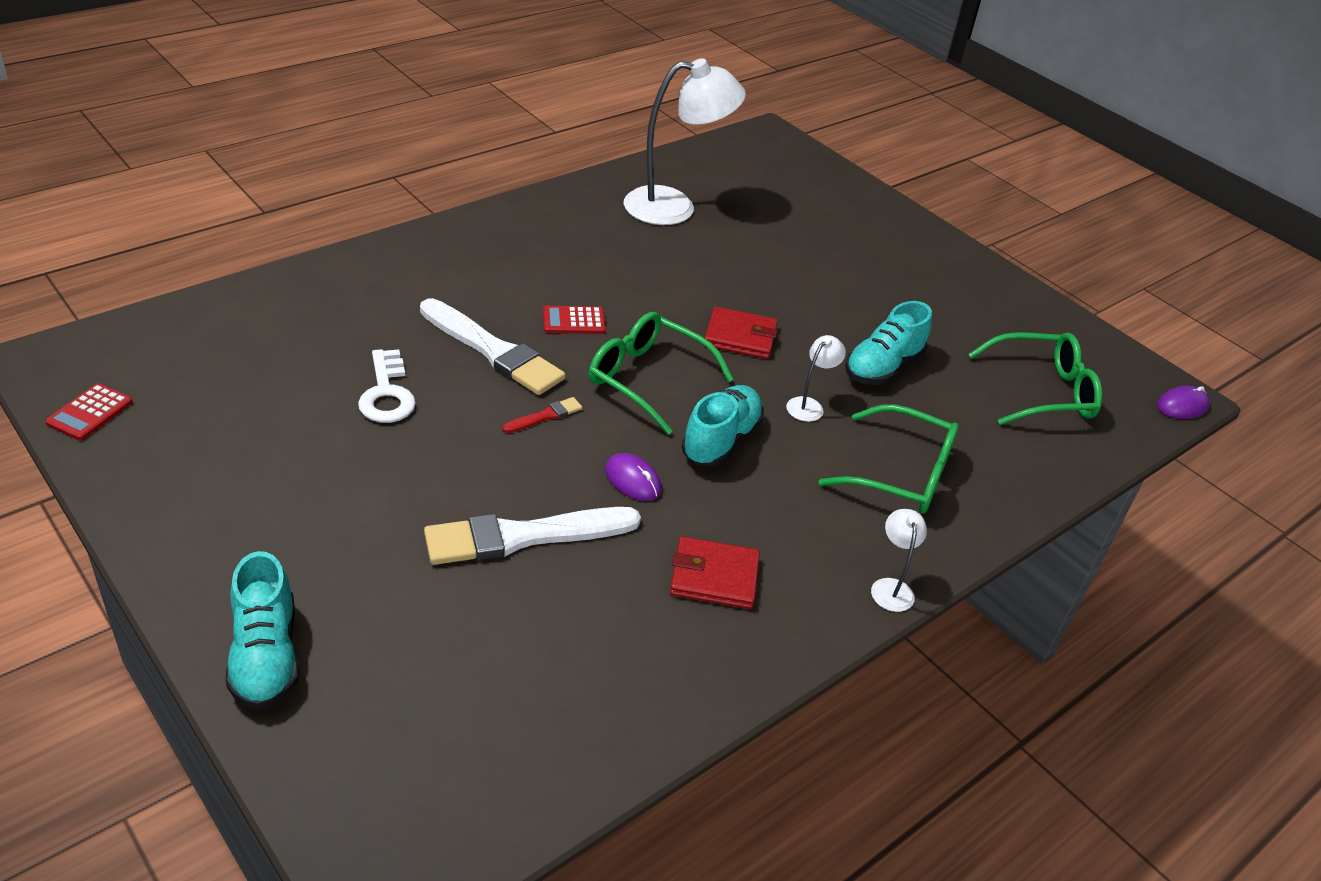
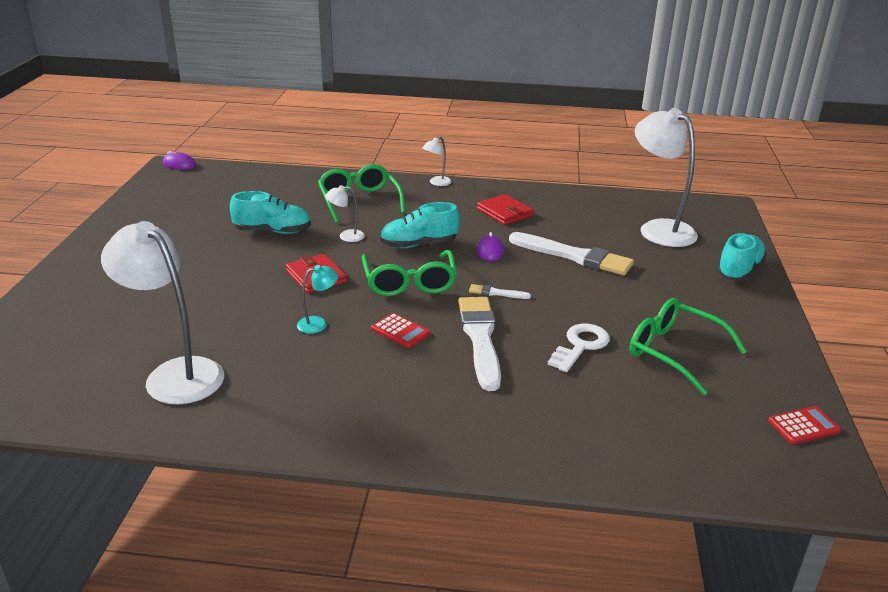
camera: 130 degrees left, 10 degrees down
red brush [502,397,582,433] -> white brush [469,284,531,299]
green glasses [968,332,1103,425] -> green glasses moved to [629,298,747,395]
none -> turquoise lamp [297,265,338,334]
none -> white lamp [635,108,698,247]

